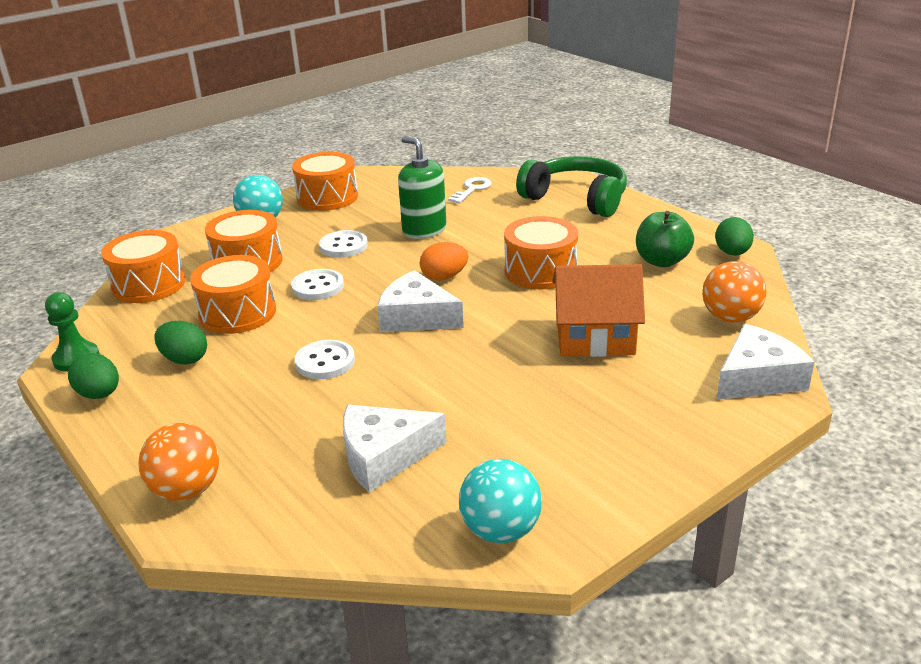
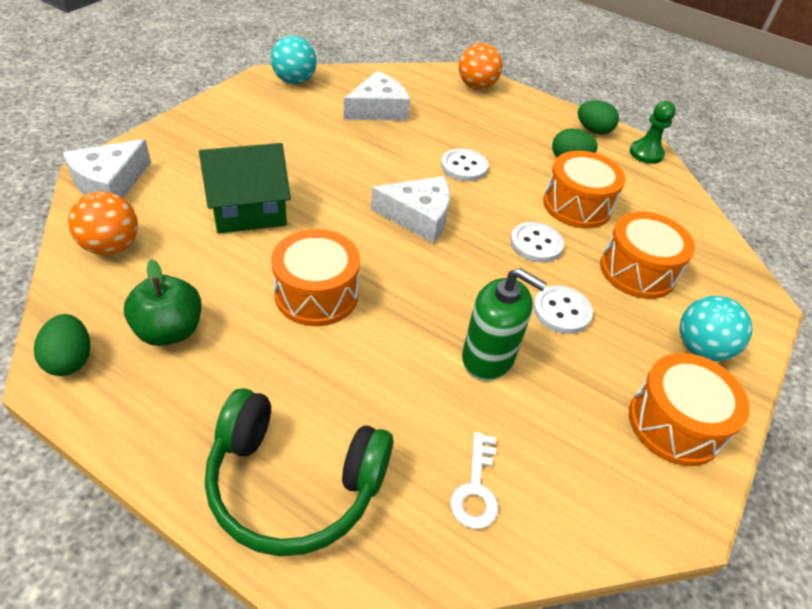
camera: 155 degrees right, 15 degrees up
orange drum [101,230,186,303] -> none
orange egg [420,242,468,281] -> none
orange house [552,264,645,357] -> green house [199,143,291,234]

